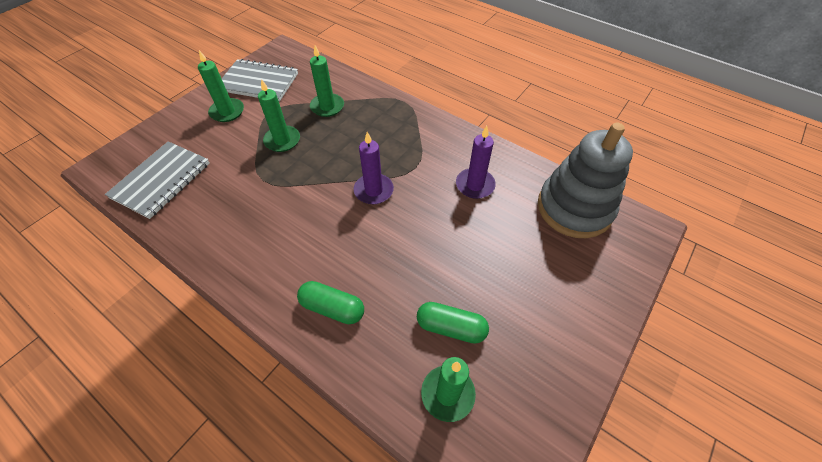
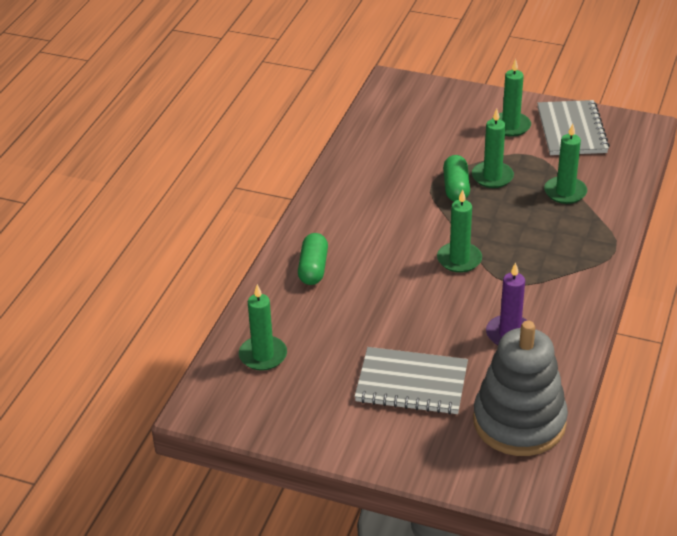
camera: 75 degrees right, 15 degrees down
grey notebook [105,141,210,219] -> grey notebook moved to [354,347,468,415]
purple candle [354,132,394,204] -> green candle [437,189,482,273]
green capsule [417,302,489,344] -> green capsule moved to [443,155,470,201]

